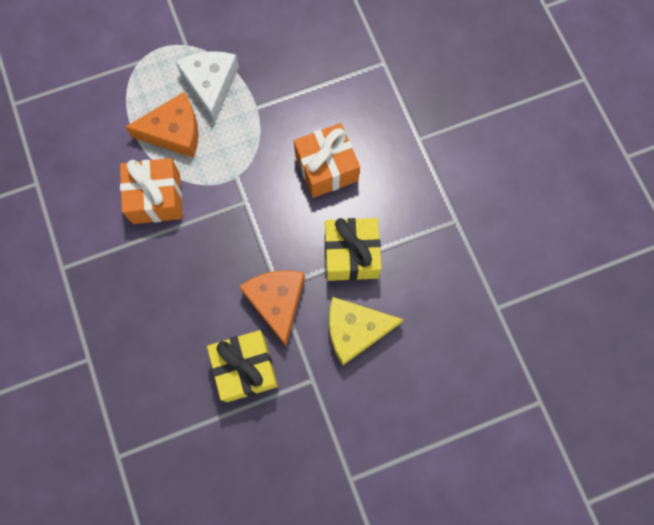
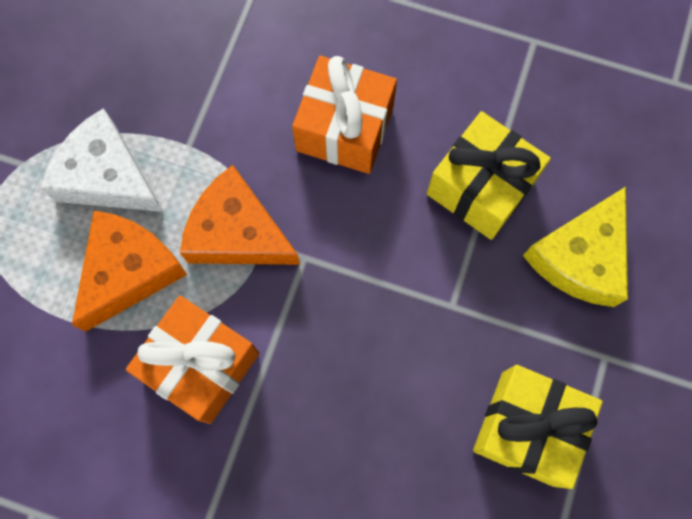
camera: 50 degrees left, 0 degrees up
orange cheese [239,270,305,346] -> orange cheese moved to [180,165,300,265]

